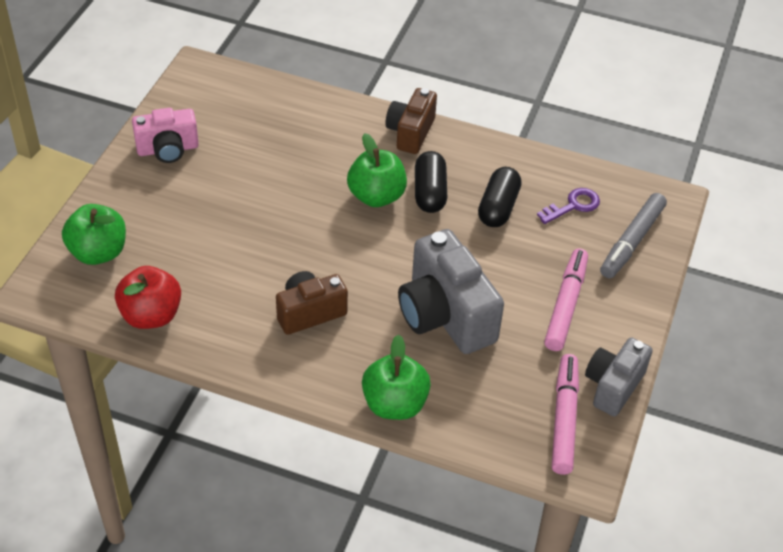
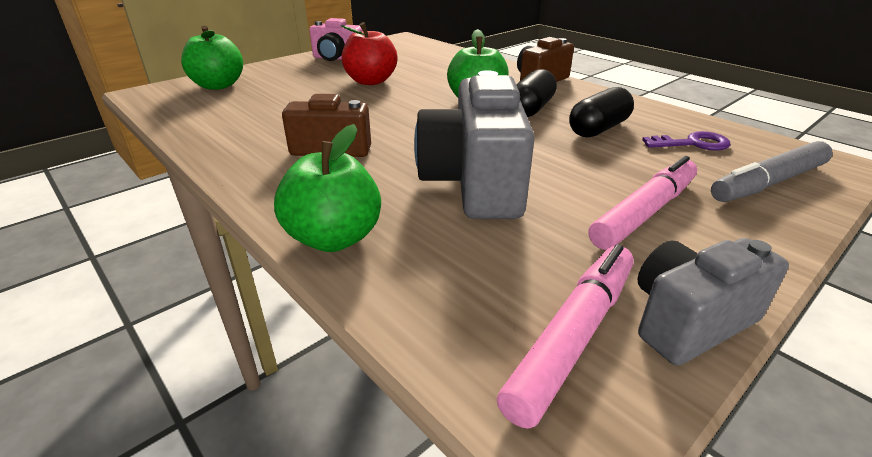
camera: 30 degrees right, 15 degrees down
red apple [115,266,181,329] -> red apple moved to [341,22,398,85]

